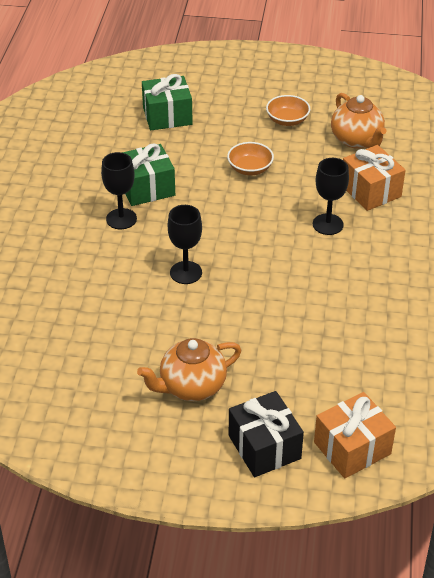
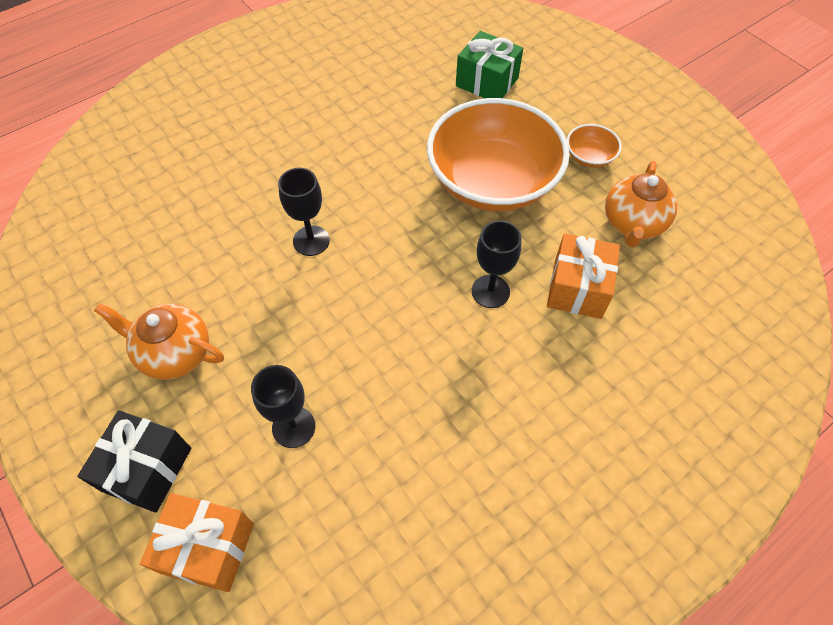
camera: 45 degrees right, 15 degrees up
black goblet [101,152,137,229] -> black goblet moved to [251,365,315,448]
green gift [122,143,175,206] -> none
orange bowl [227,142,274,175] -> orange bowl [427,98,570,211], size x2.45

